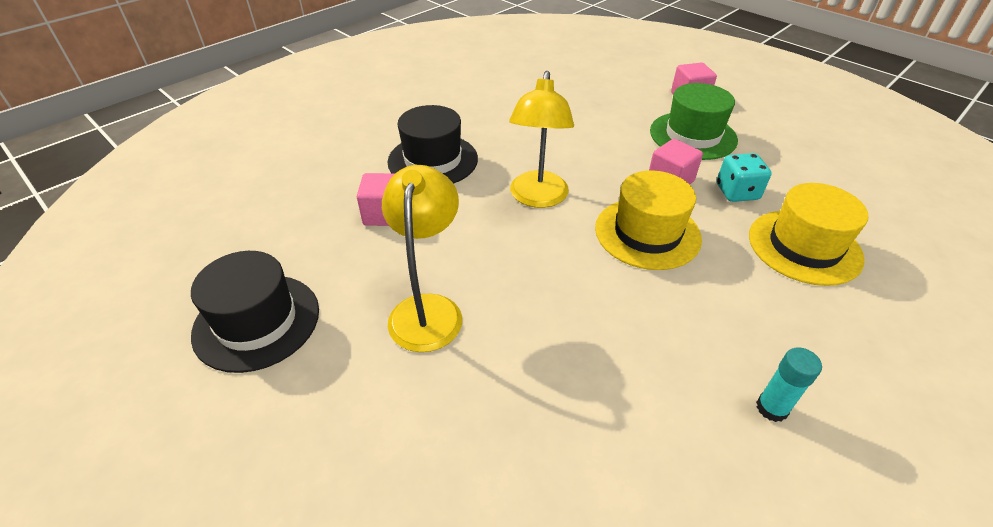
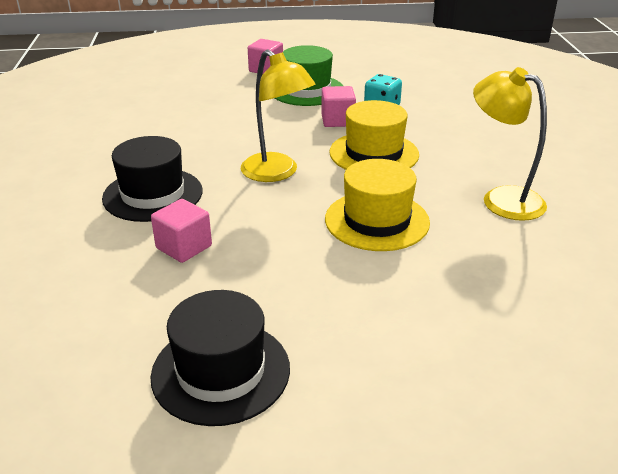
camera: 50 degrees left, 10 degrees down
yellow lamp [382,165,462,352] -> yellow lamp moved to [473,67,547,221]
yellow hat [749,183,869,286] -> yellow hat moved to [325,159,430,251]
turquoise glue stick [756,347,822,422] -> none

